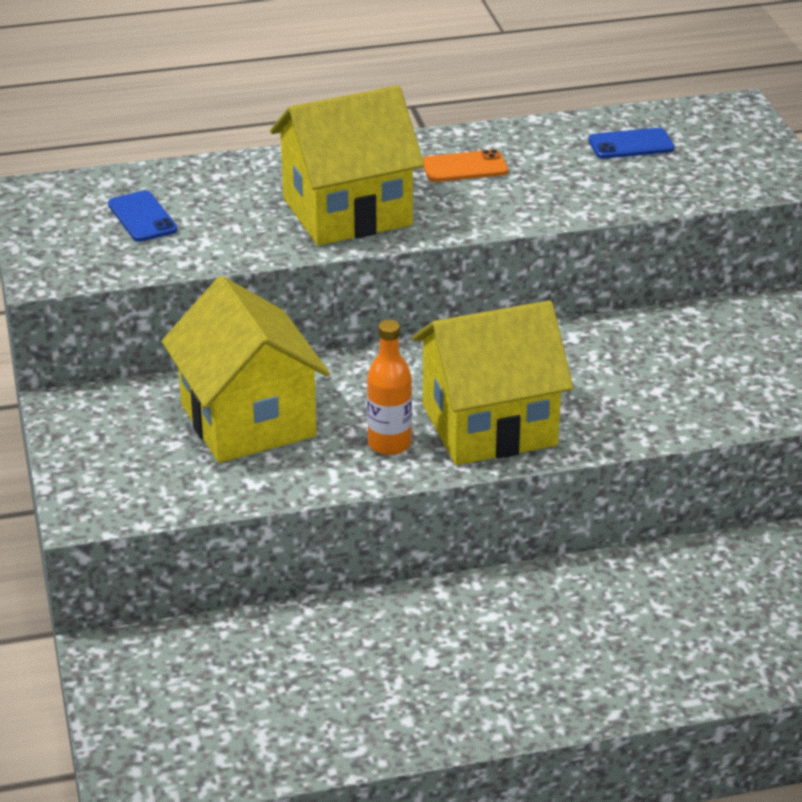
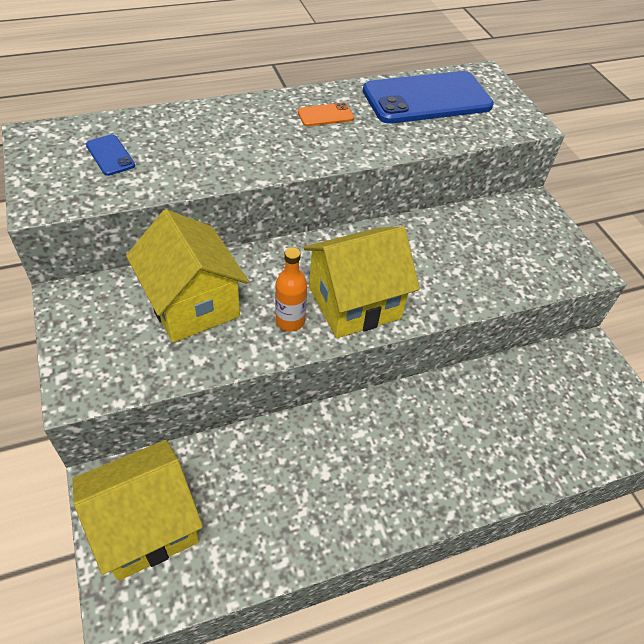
camera: 10 degrees left, 15 degrees up
yellow house [270,86,424,245] -> yellow house moved to [72,440,203,581]
blue phone [588,128,674,159] -> blue phone [363,71,494,124], size x2.41

